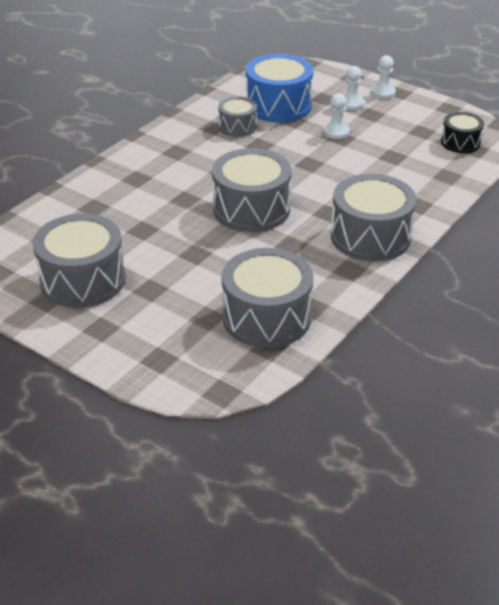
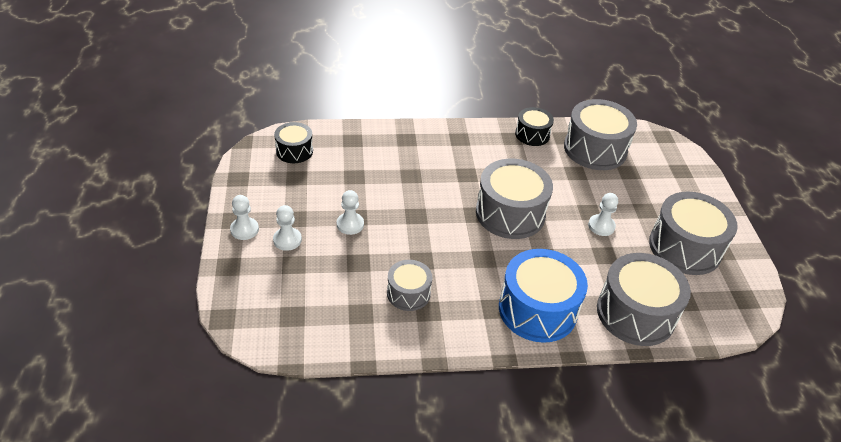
camera: 135 degrees left, 5 degrees up
blue drum [246,53,314,122] -> blue drum moved to [499,249,588,343]
grey drum [331,174,416,262] -> grey drum moved to [597,253,691,346]
none -> black drum [515,107,554,146]
none -> white pawn [588,193,618,236]

